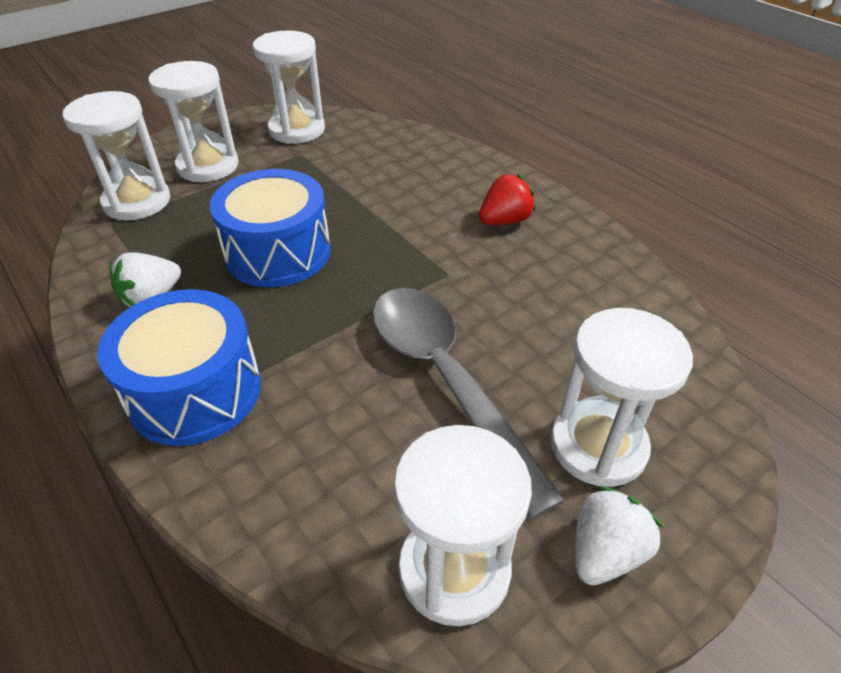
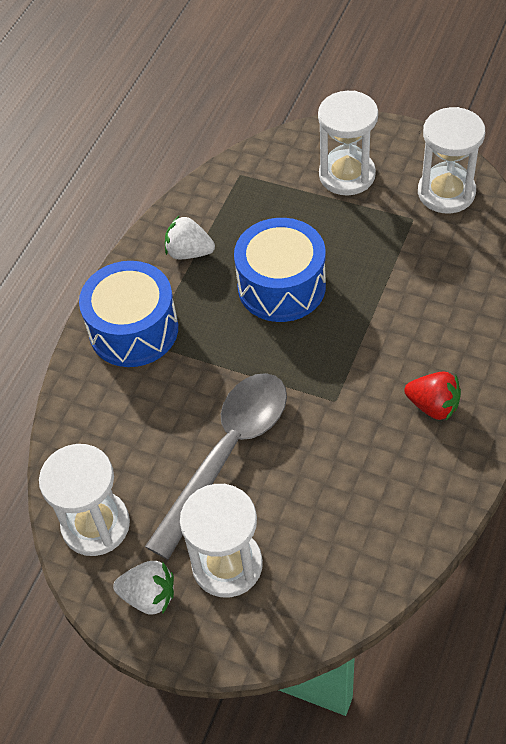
camera: 65 degrees right, 10 degrees up
white hourglass [63,91,170,220] -> none

